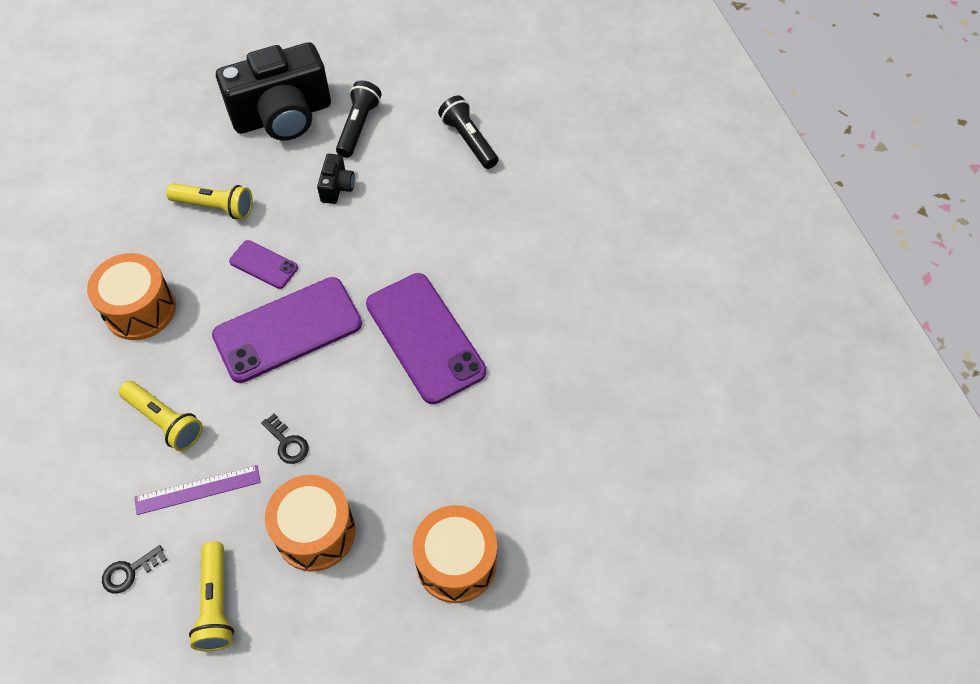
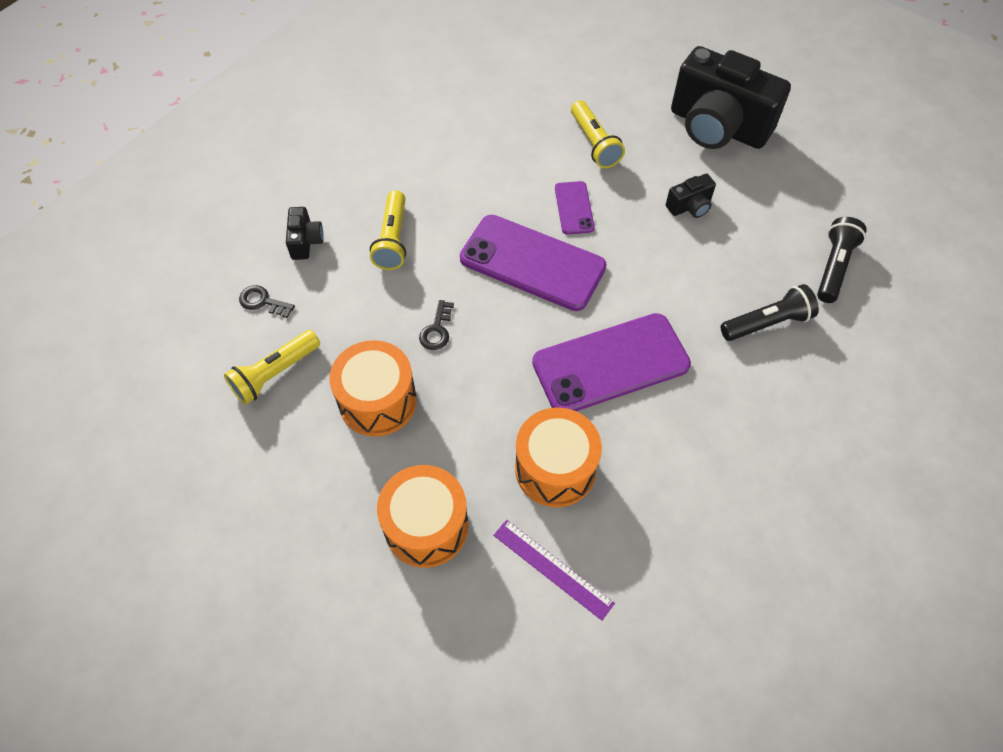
camera: 55 degrees right, 0 degrees up
orange drum [87,253,176,340] -> orange drum moved to [515,407,602,507]
purple ruler [135,465,261,515] -> purple ruler moved to [493,519,615,621]
black flashlight [336,80,382,158] -> black flashlight moved to [721,284,819,341]
purple phone [366,273,486,404] -> purple phone turned 45 degrees clockwise [532,313,691,411]
none -> black camera [286,207,324,260]

